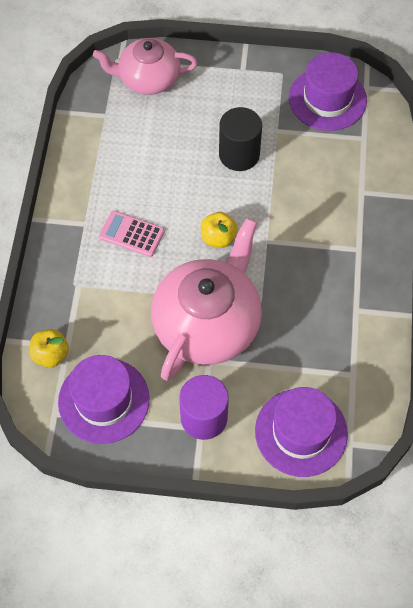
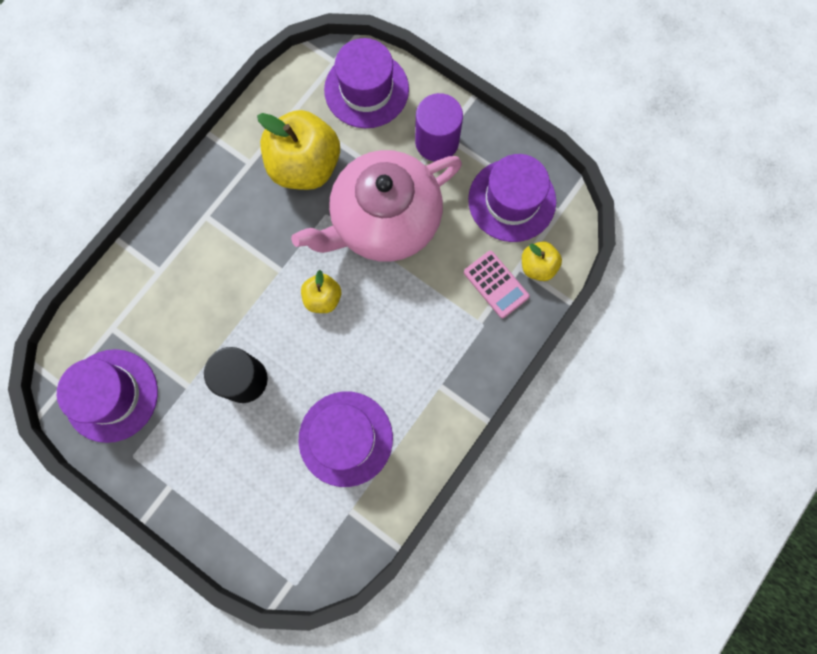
camera: 150 degrees left, 15 degrees up
pink teapot [93,38,197,95] -> none
pink calculator [99,211,165,257] -> pink calculator moved to [464,251,530,318]
none -> yellow apple [257,110,340,190]
none -> purple hat [298,391,393,487]

